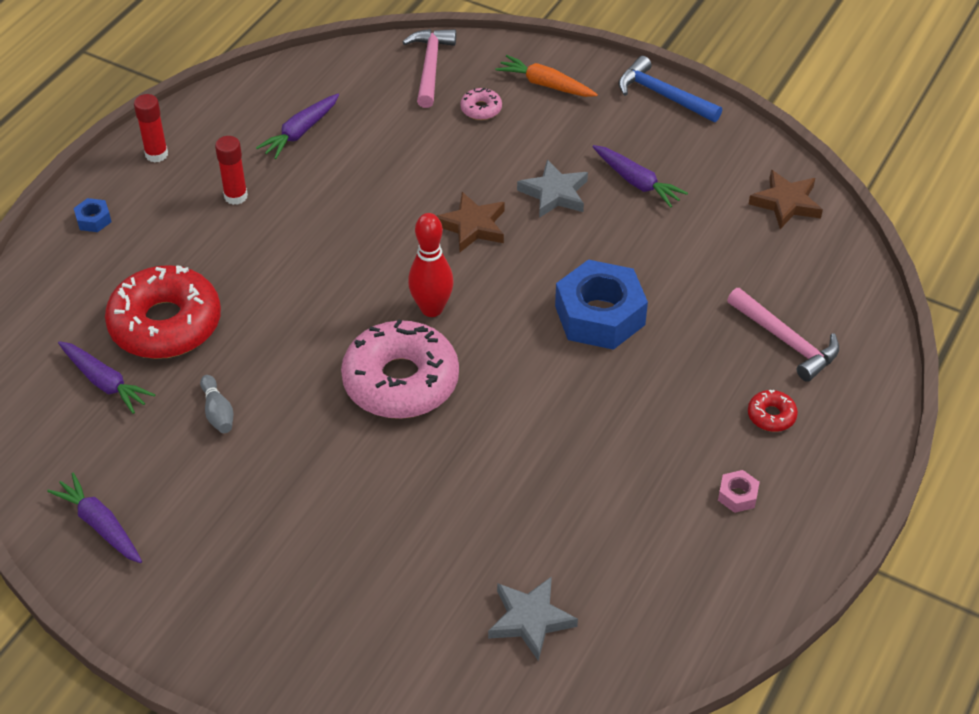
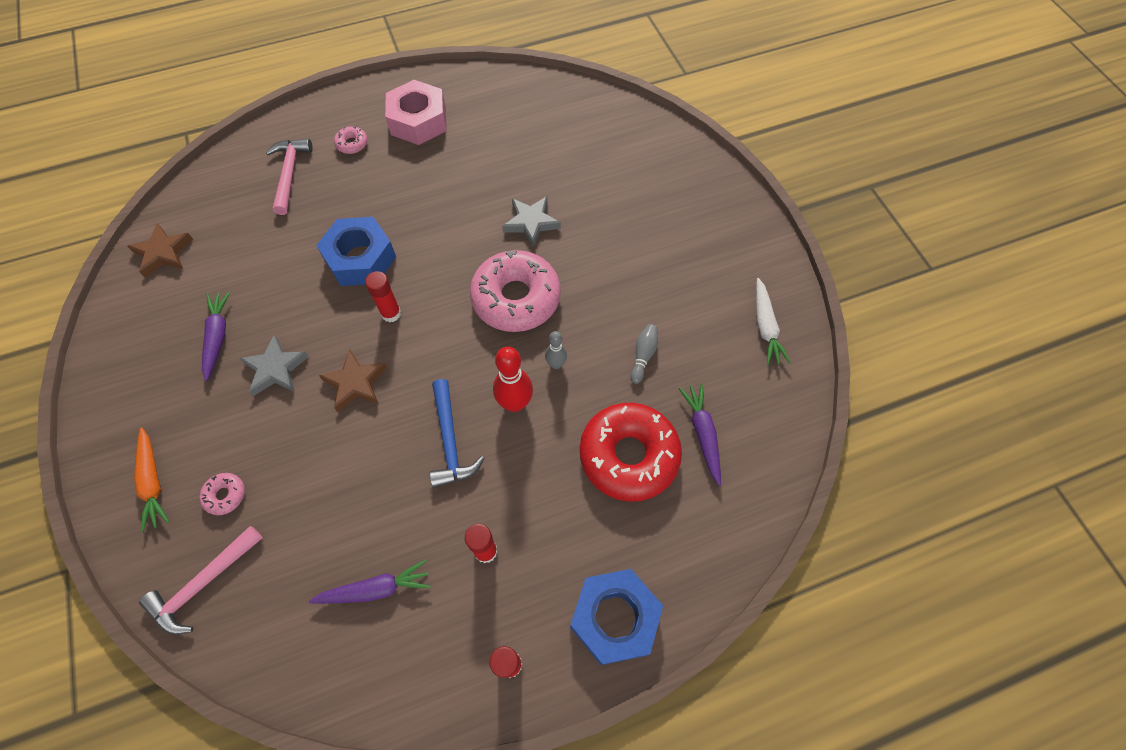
camera: 140 degrees left, 15 degrees up
purple carrot [47,473,142,563] -> white carrot [756,278,791,365]
blue nut [74,198,111,232] -> blue nut [570,569,663,665], size x2.38
red bowling pin [408,213,454,317] -> red bowling pin moved to [493,347,533,412]
grey star [488,576,578,661] -> grey star moved to [502,196,561,247]
blue hammer [618,56,722,122] -> blue hammer moved to [430,379,484,488]
pink nut [718,470,760,513] -> pink nut [385,80,447,145], size x2.38
red donut [748,390,798,432] -> pink donut [334,126,368,154]
none -> red glue stick [365,271,401,322]
none -> grey bowling pin [545,331,567,369]

